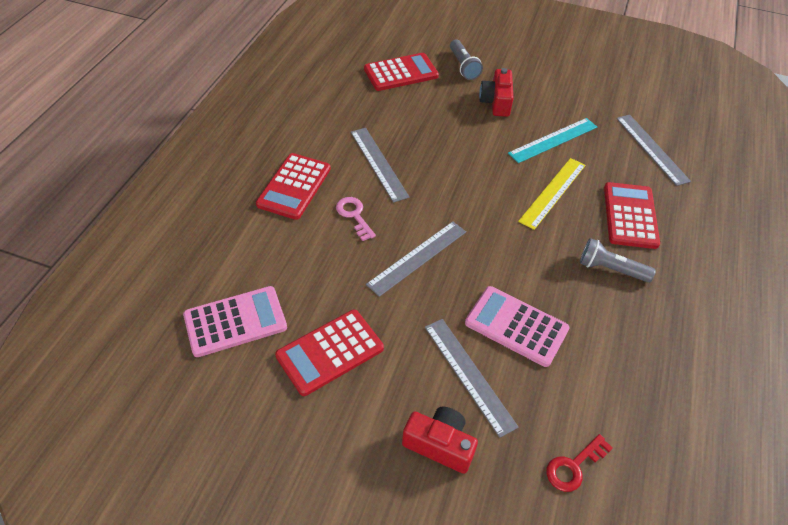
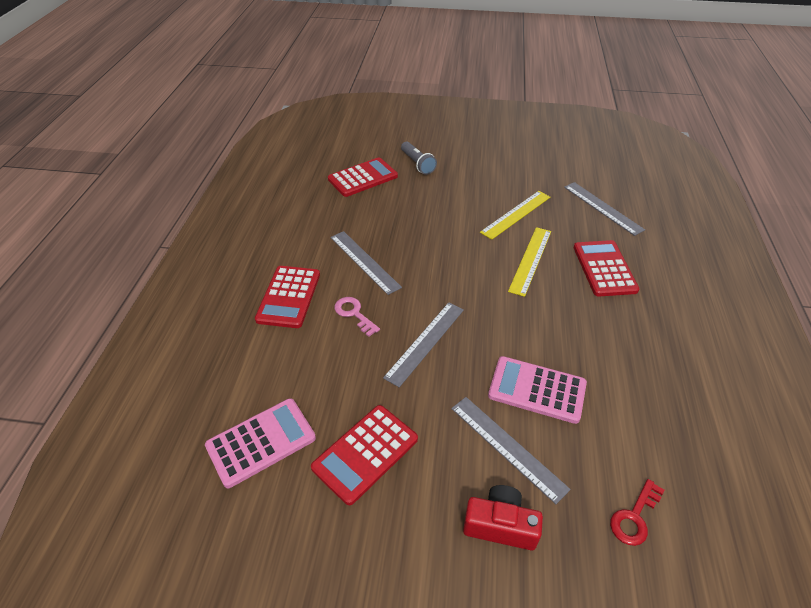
camera: 10 degrees left, 5 degrees down
red camera [479,68,514,117] -> none
turquoise ruler [508,118,597,163] -> yellow ruler [480,191,550,240]
grey flashlight [580,238,656,283] -> none

